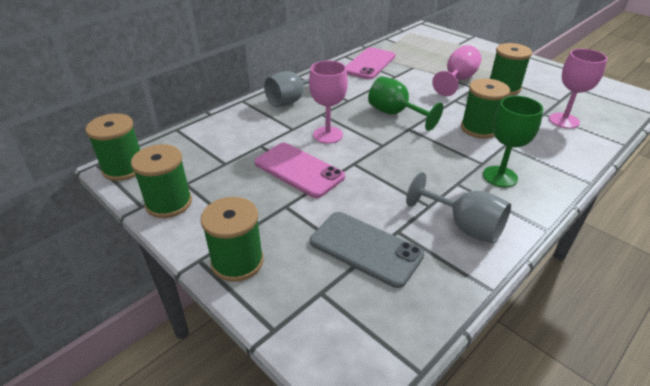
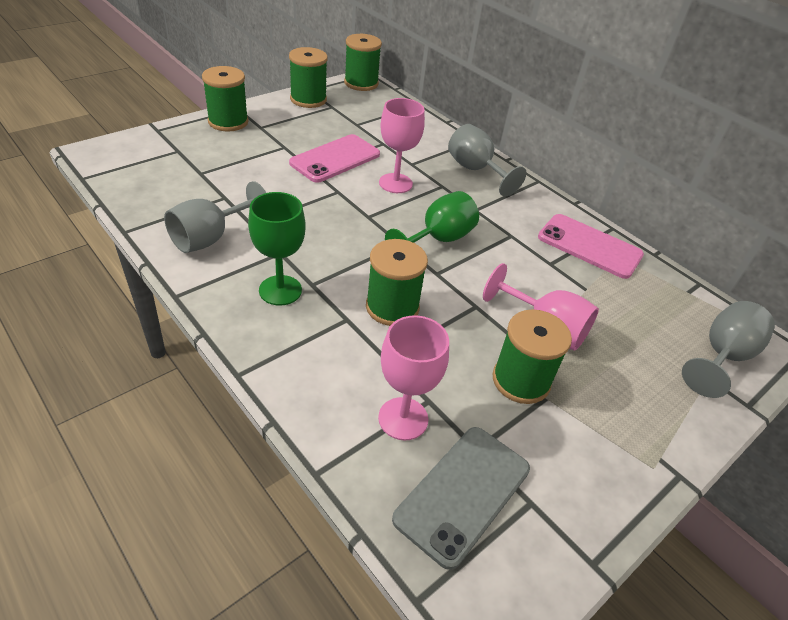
camera: 90 degrees right, 5 degrees up
grey phone [310,212,424,288] -> grey phone moved to [392,427,530,570]
none -> grey goblet [682,301,775,398]

